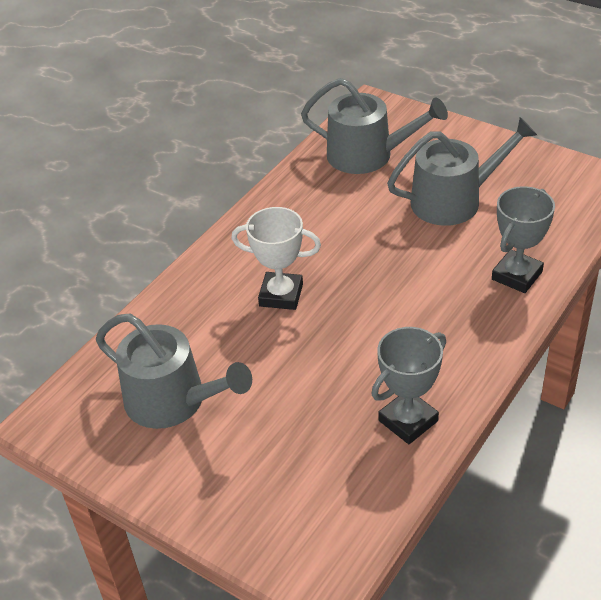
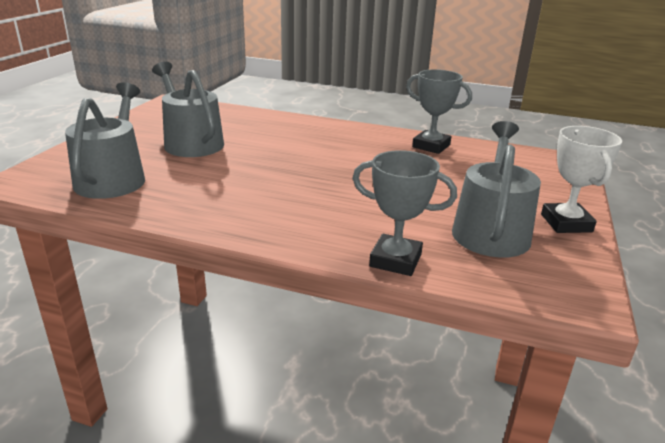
camera: 110 degrees left, 15 degrees down
white trophy [231,207,321,310] -> white trophy moved to [541,126,622,233]
grey trophy [492,186,555,293] -> grey trophy moved to [352,150,457,276]

